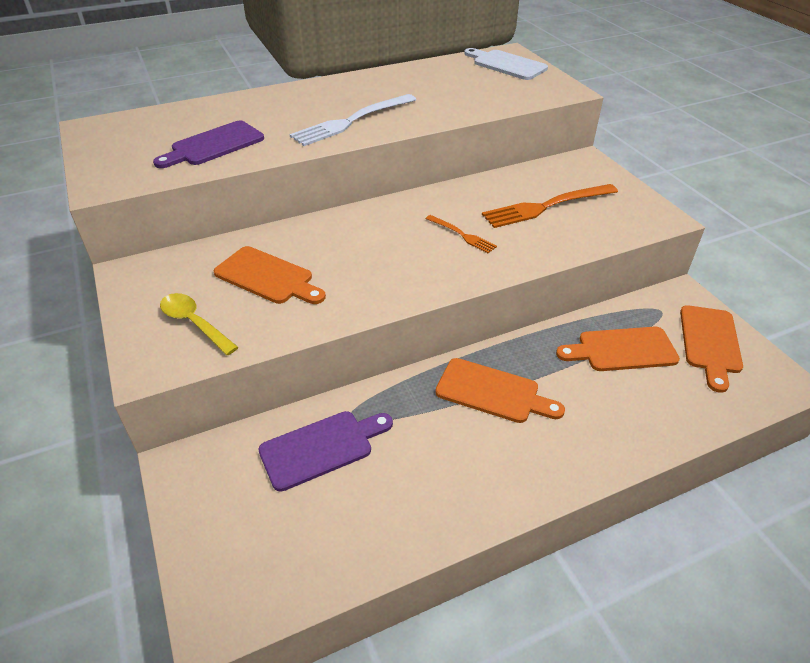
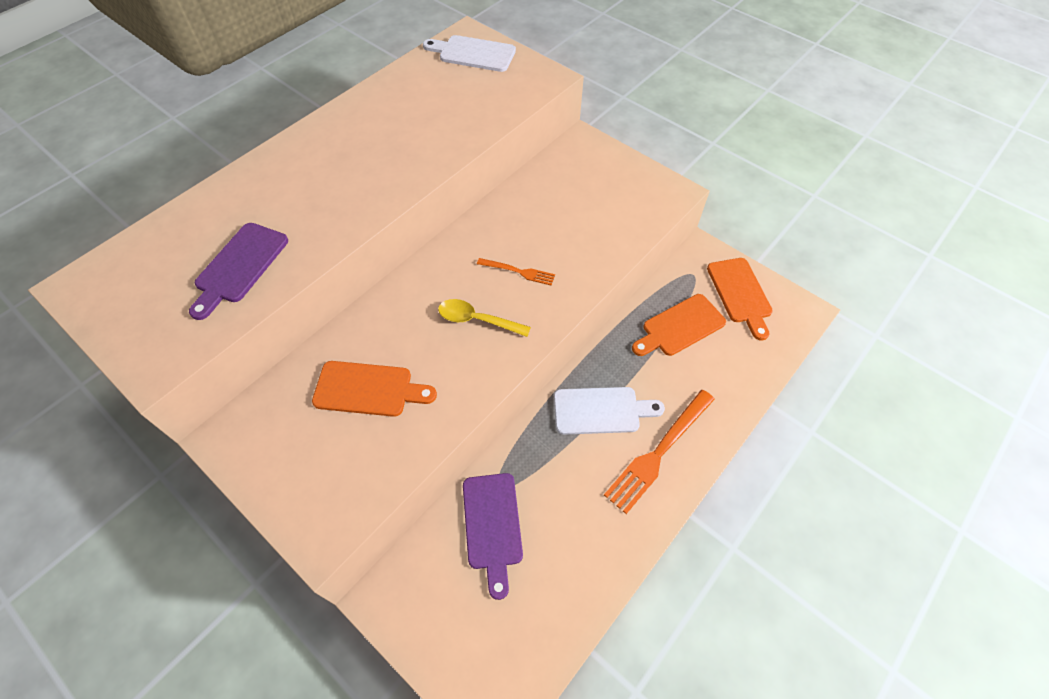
camera: 25 degrees left, 15 degrees up
yellow spoon [160,293,238,355] -> yellow spoon moved to [438,299,531,337]
purple cutting board [258,411,393,492] -> purple cutting board turned 135 degrees clockwise [463,473,523,600]
white fork [289,94,416,146] -> none
orange cutting board [435,358,565,423] -> white cutting board [554,387,665,435]
orange fork [482,184,618,228] -> orange fork moved to [604,390,715,514]

